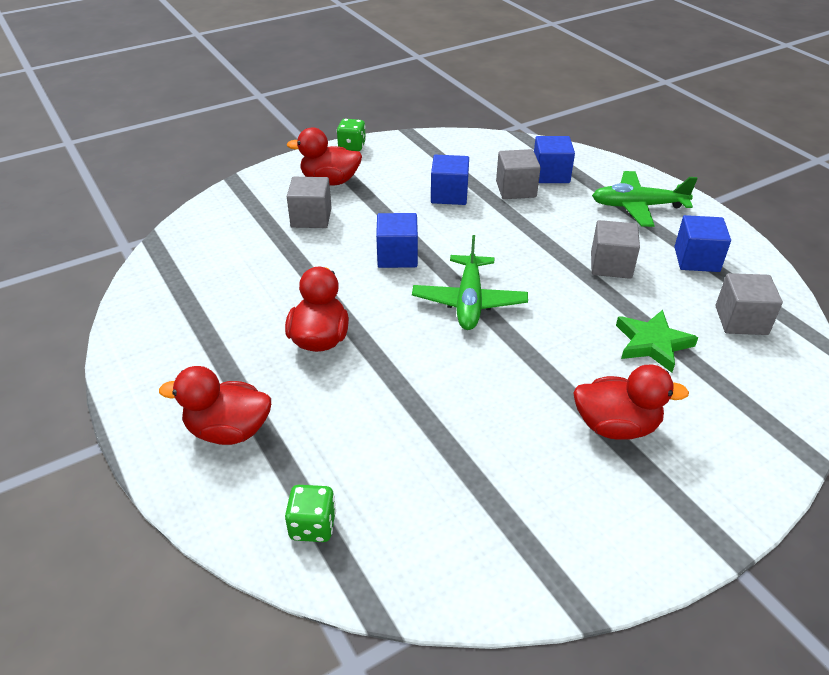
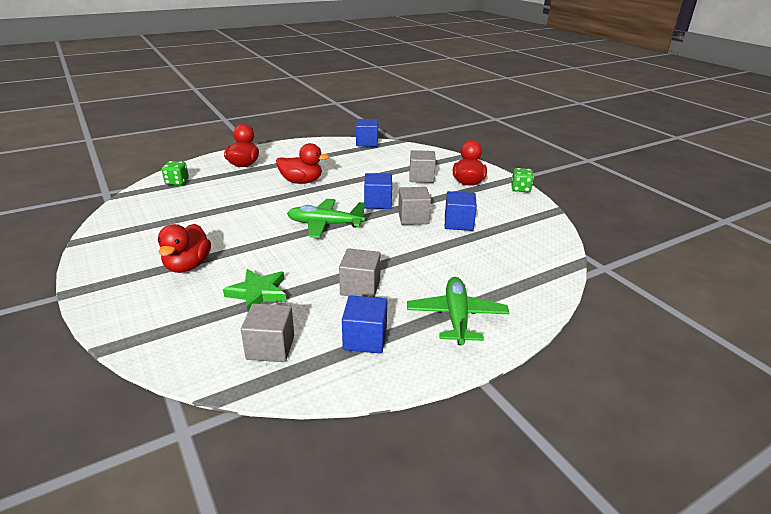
camera: 90 degrees right, 10 degrees down
grey cube [496,149,541,199] -> grey cube moved to [398,187,431,225]
blue cube [534,136,575,183] -> blue cube moved to [356,119,378,147]

